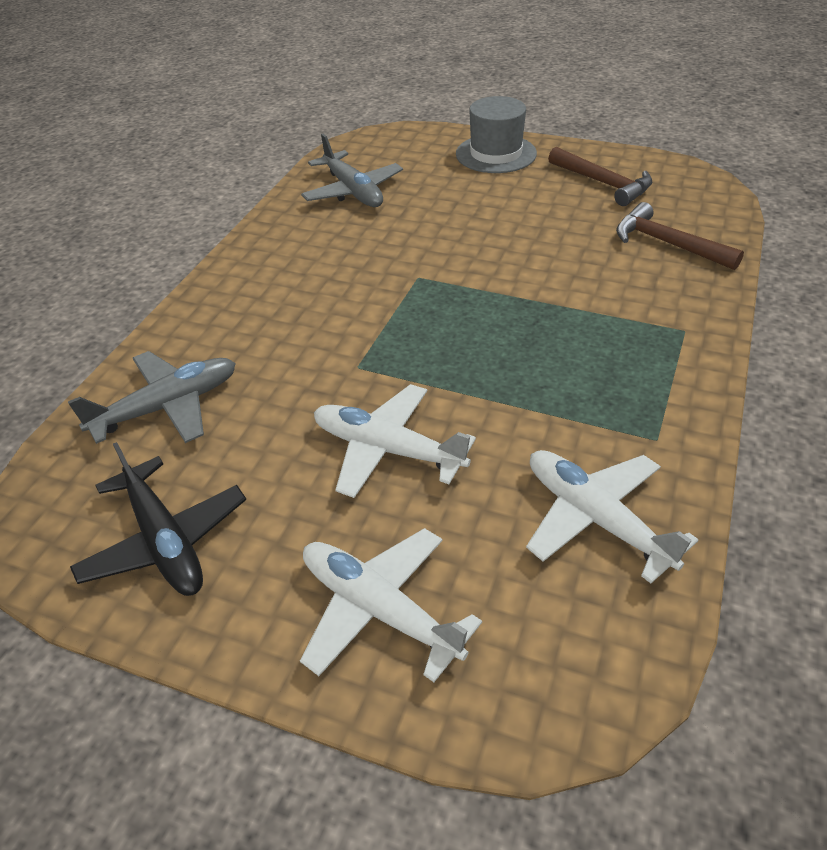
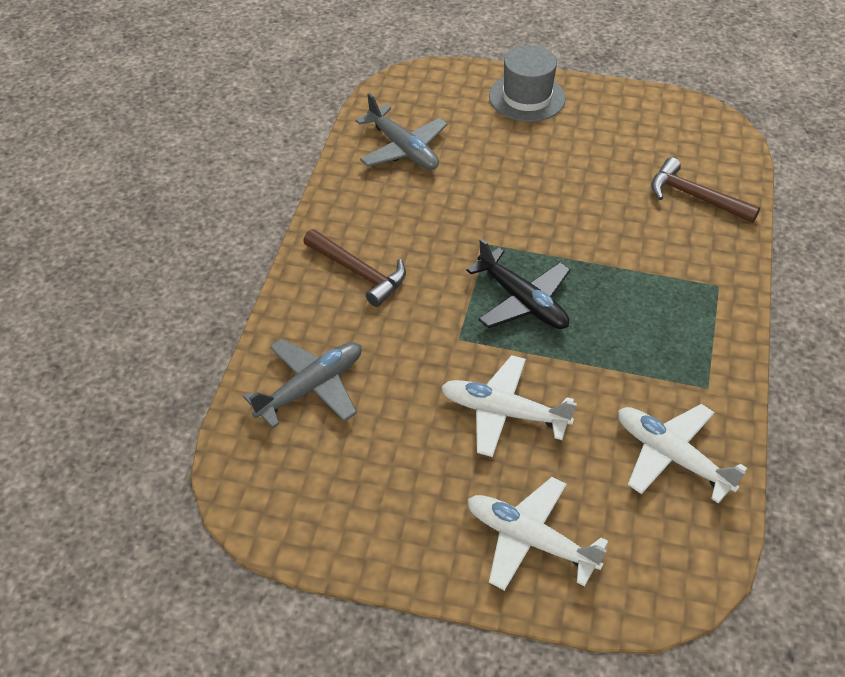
camera: 10 degrees left, 5 degrees up
black plane [70,442,246,596] -> black plane moved to [466,239,570,329]
brown hammer [548,147,652,206] -> brown hammer moved to [303,229,406,307]

